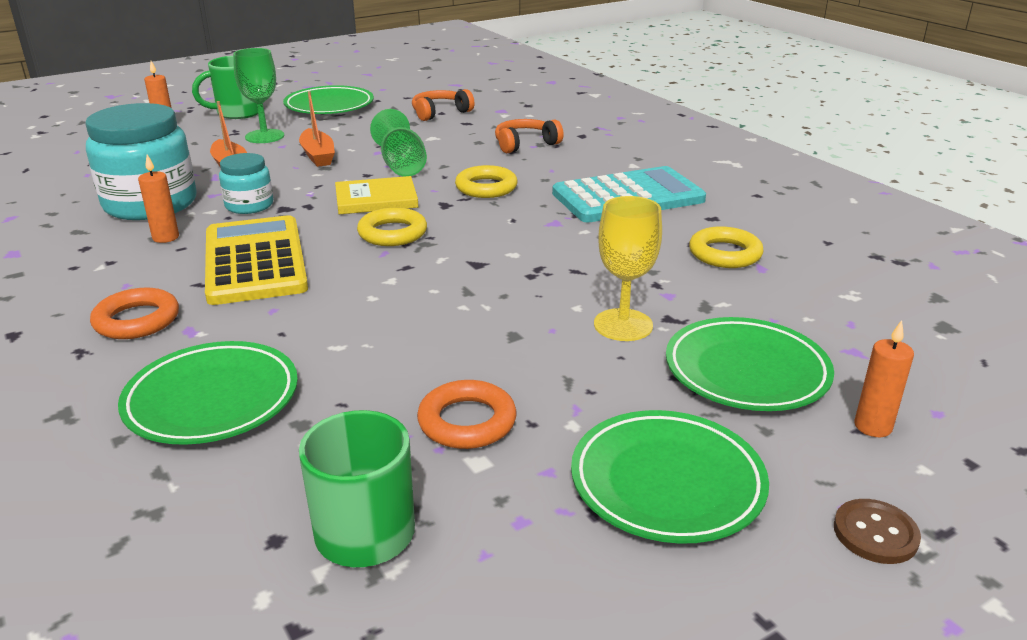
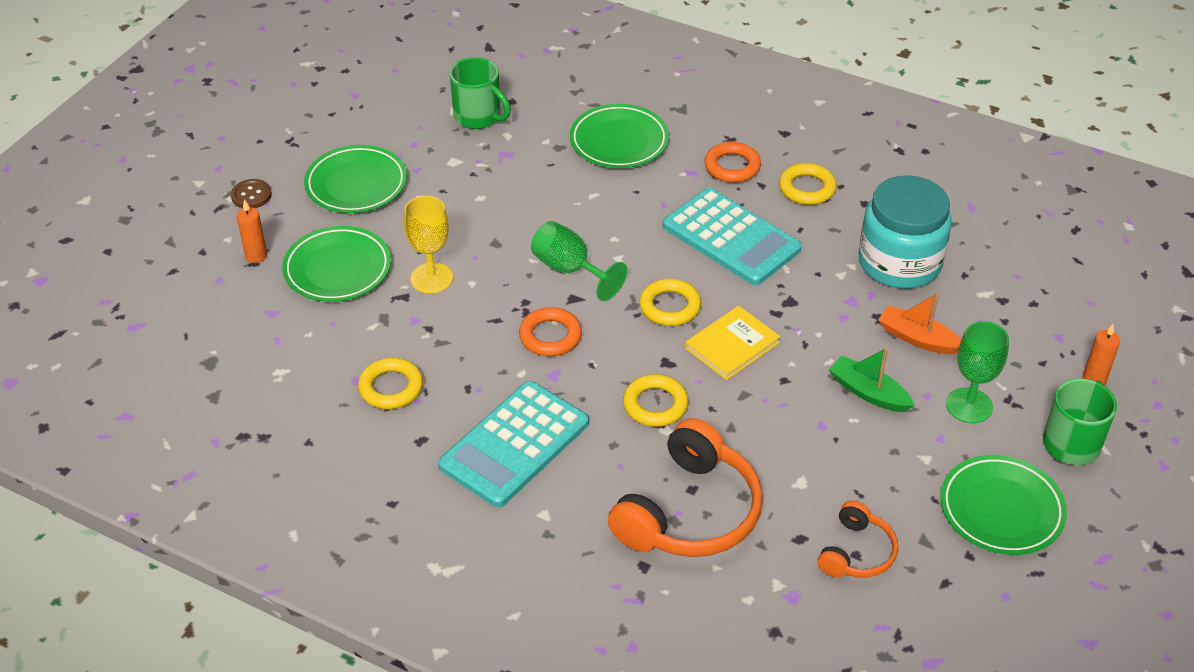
camera: 150 degrees right, 15 degrees up
orange candle [138,155,179,243] -> none
yellow calculator [205,215,308,305] -> turquoise calculator [663,188,802,285]
turquoise jar [219,153,273,214] -> none
orange boat [299,91,335,167] -> green boat [829,347,915,412]
green goblet [370,109,427,176] -> green goblet moved to [531,221,627,301]
orange ring [417,380,517,449] -> orange ring moved to [519,307,582,356]
orange headphones [495,119,563,153] -> orange headphones [607,418,763,557], size x1.86
none -> yellow ring [779,163,837,205]

